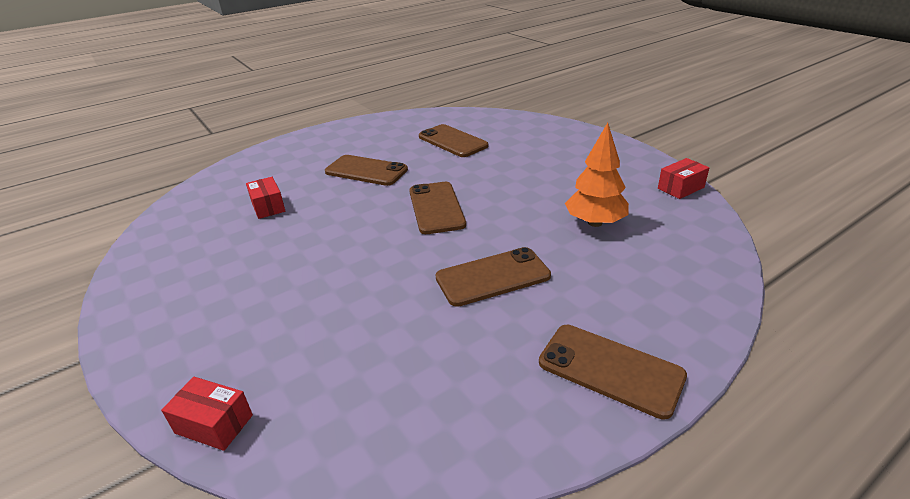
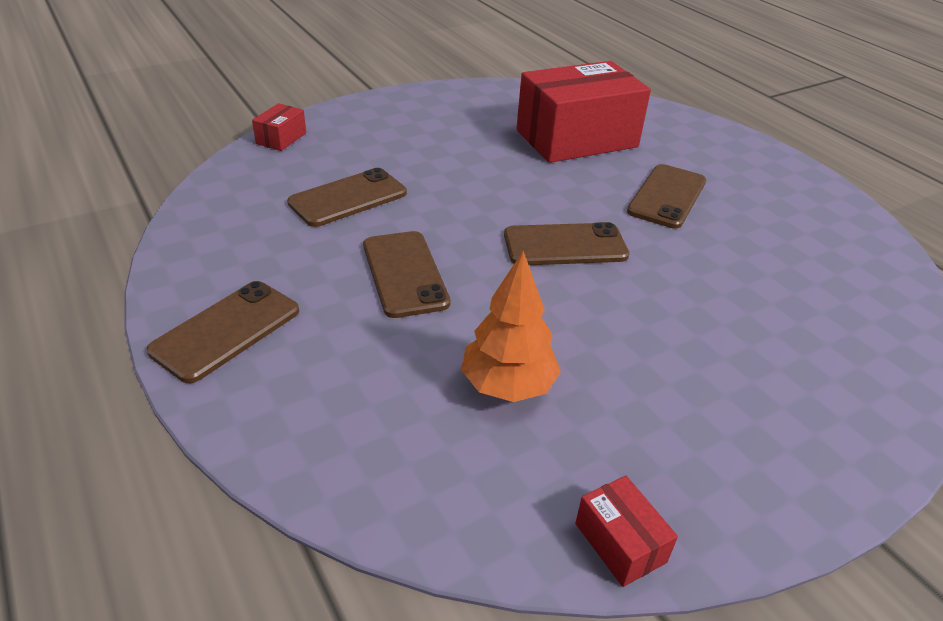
camera: 90 degrees right, 5 degrees up
red box [246,177,285,219] -> red box [516,61,651,163], size x2.45
brown phone [419,124,488,157] -> brown phone moved to [287,168,407,227]

